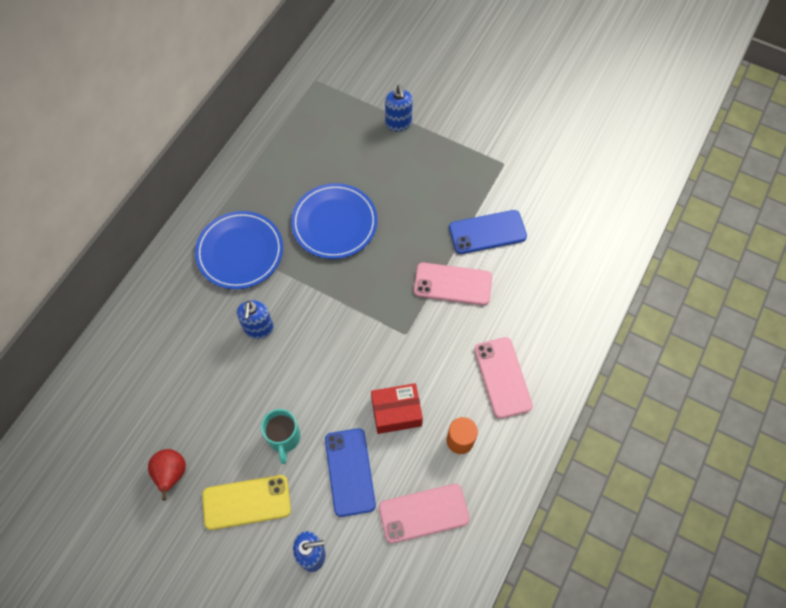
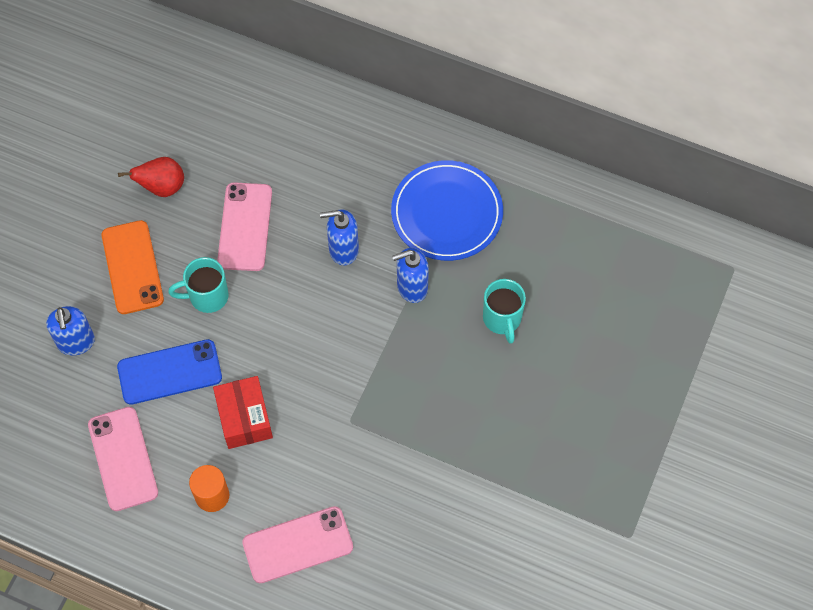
camera: 85 degrees right, 0 degrees up
yellow phone [202,475,291,530] -> orange phone [102,220,164,314]
blue plate [291,183,377,259] -> turquoise mug [483,279,526,344]
blue soap dispenser [385,85,413,131] -> blue soap dispenser moved to [392,248,429,303]
pink phone [414,263,492,305] -> pink phone moved to [217,182,272,271]
blue phone [449,210,527,254] -> none

